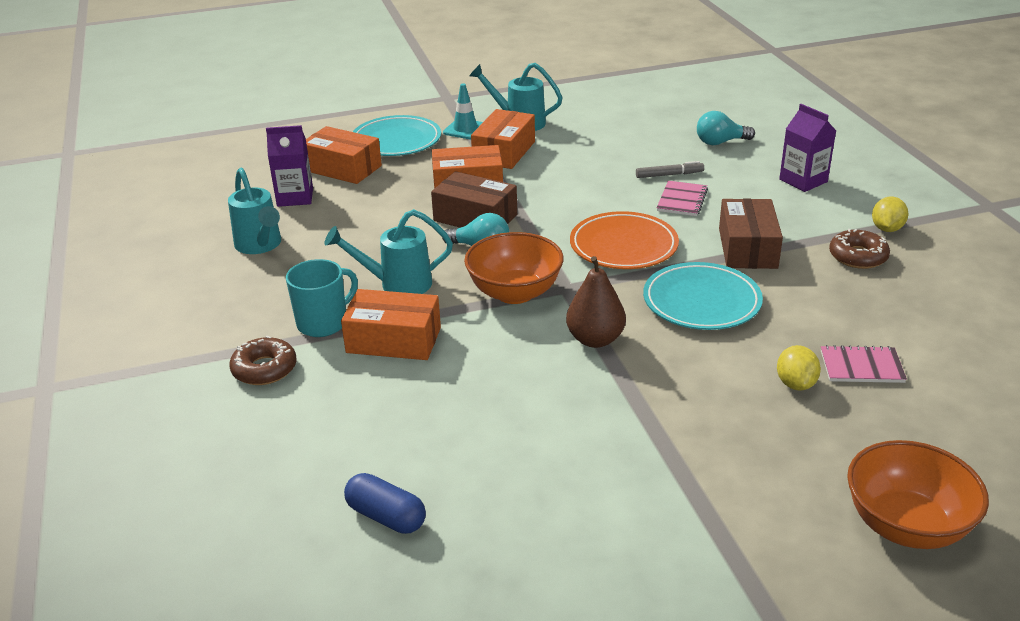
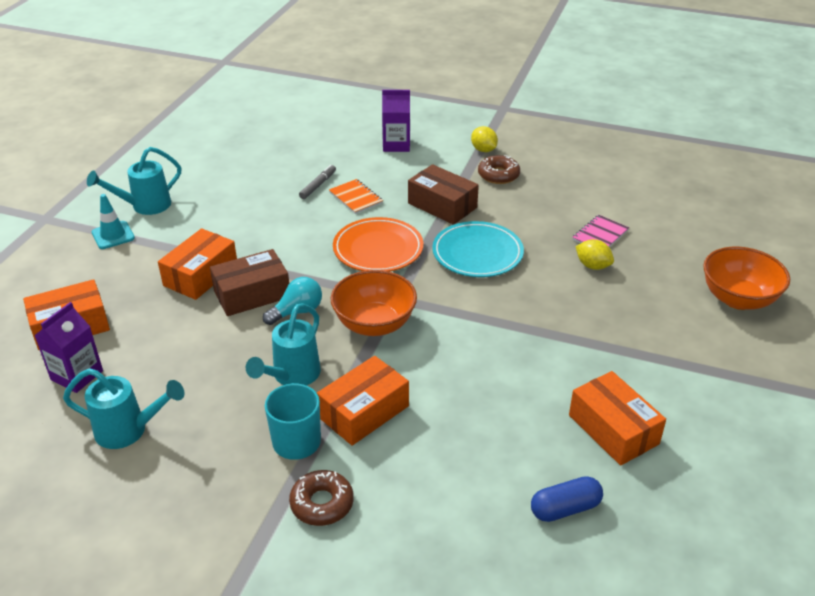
camera: 55 degrees left, 5 degrees up
turquoise plate [353,115,441,156] -> none
orange box [471,109,535,169] -> orange box moved to [569,371,666,465]
brown pear [566,256,626,348] -> none
pink notebook [657,181,708,216] -> orange notebook [329,179,383,214]
turquoise light bulb [697,111,755,145] -> none

